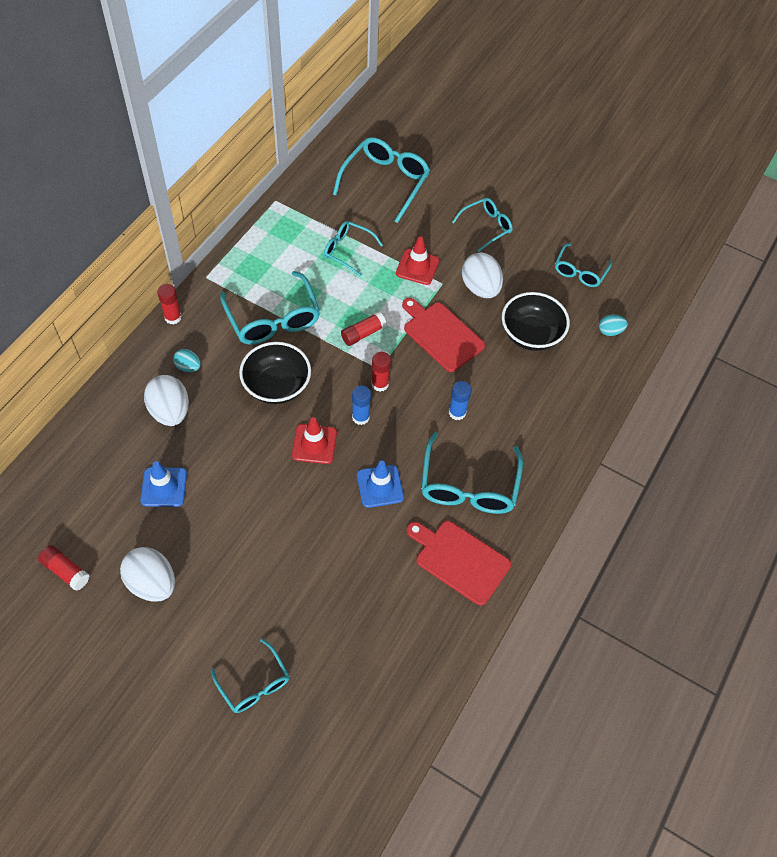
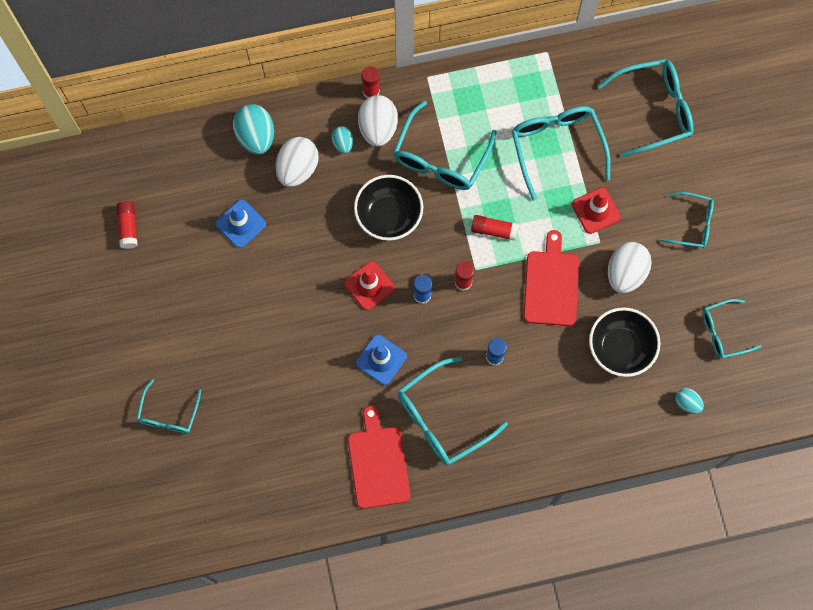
camera: 50 degrees right, 15 degrees up
white egg [120,547,175,602] -> white egg moved to [358,95,398,147]
turquoise glasses [324,221,383,277] -> turquoise glasses [512,106,611,200], size x1.64
none -> turquoise egg [233,104,274,155]

